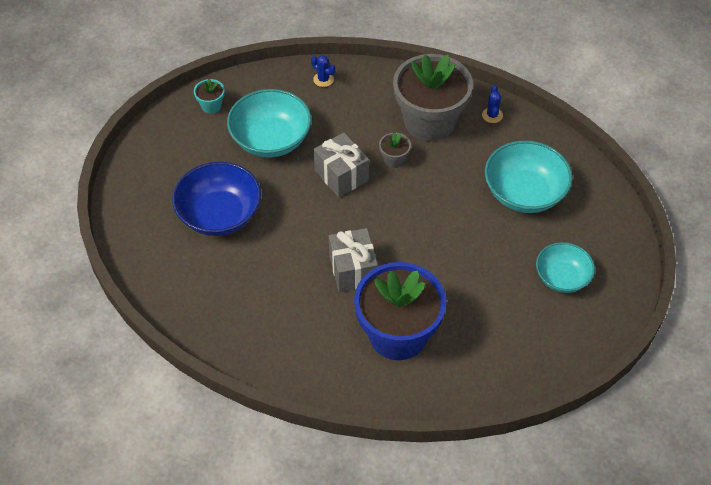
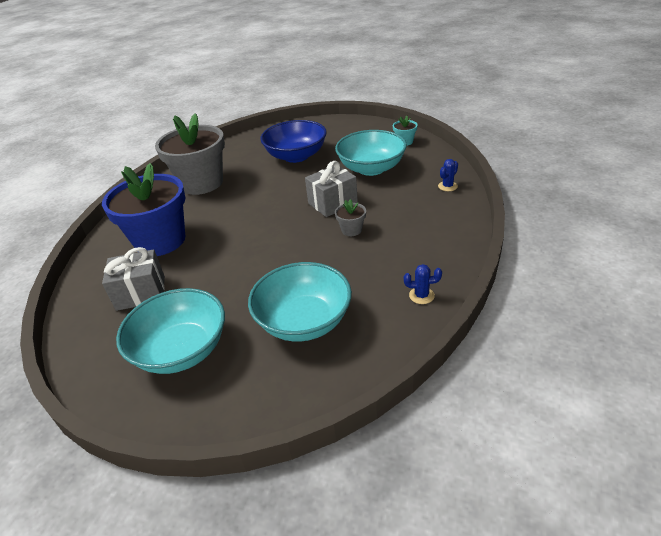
camera: 95 degrees right, 15 degrees down
grey gift [329,228,378,292] -> grey gift moved to [102,247,165,311]
grey flower pot [393,54,473,141] -> grey flower pot moved to [155,114,225,195]
turquoise bowl [536,242,595,293] -> turquoise bowl [116,288,225,374], size x1.56

